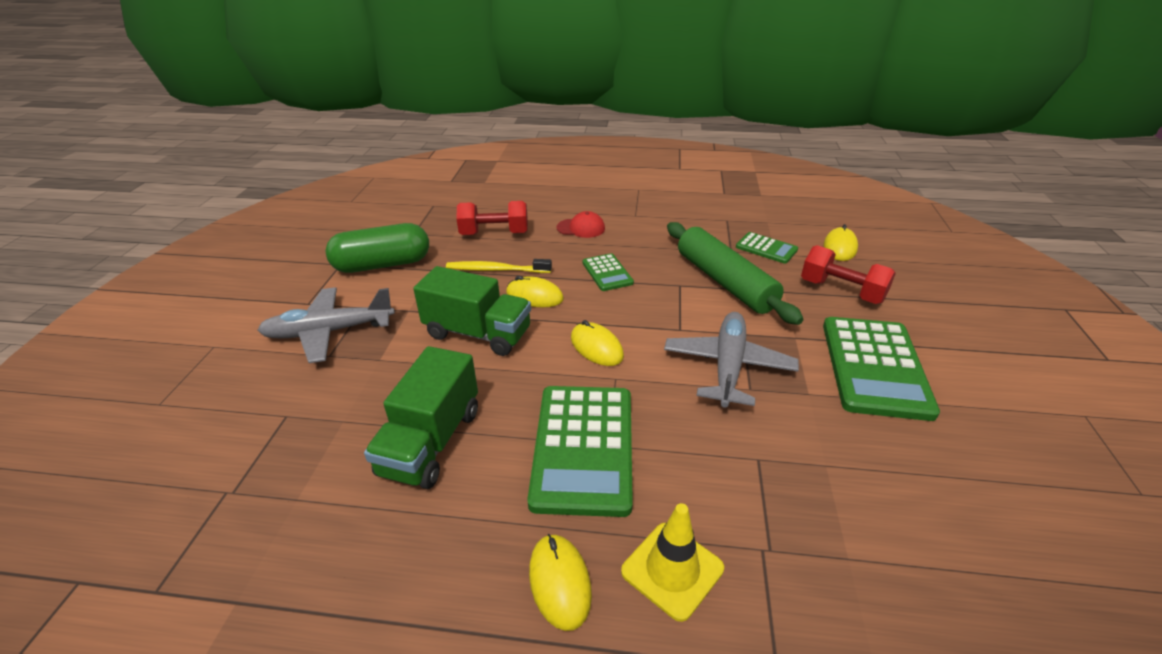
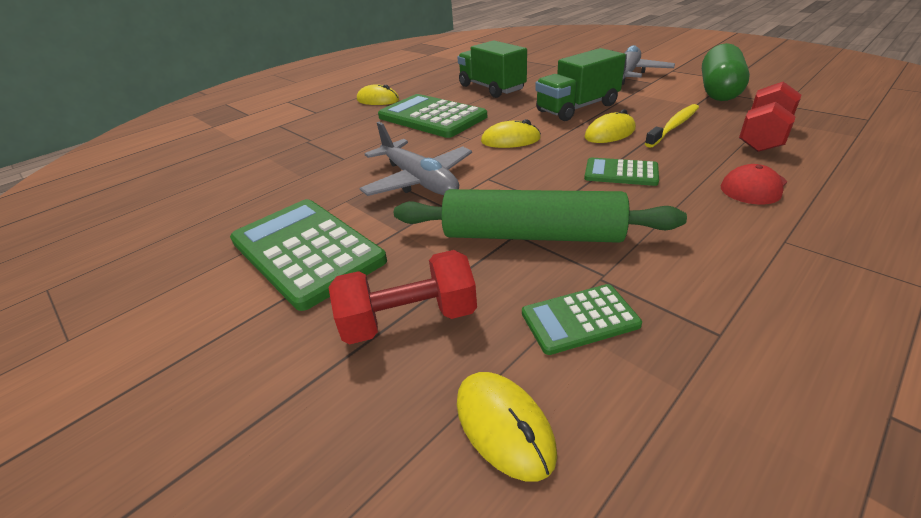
camera: 130 degrees right, 0 degrees up
yellow traffic cone [621,503,724,622] -> none

